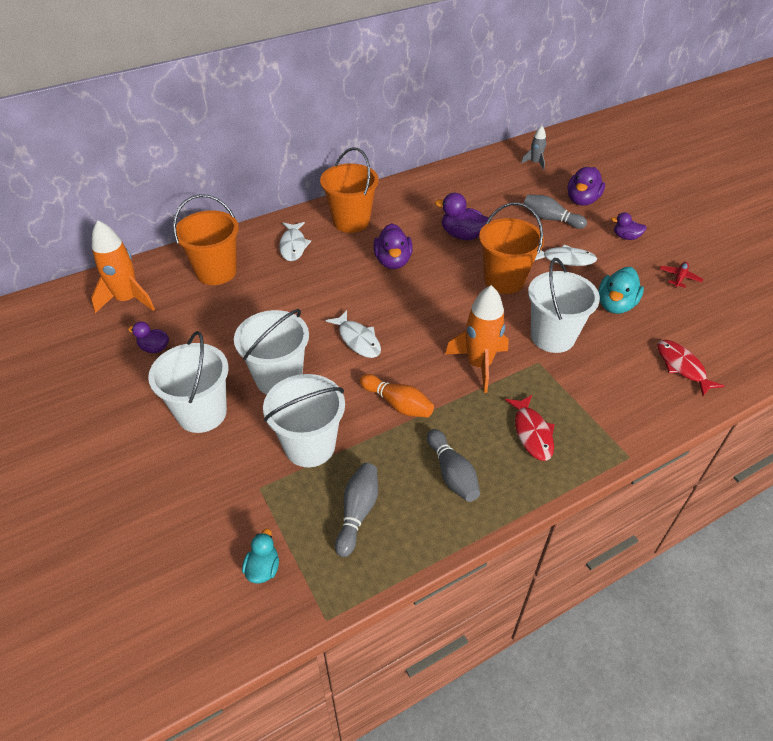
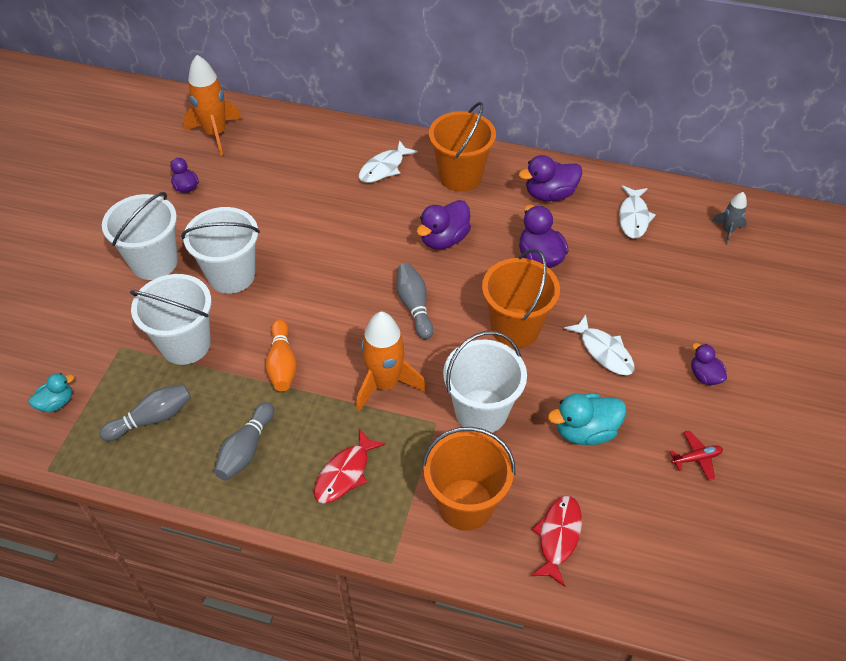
camera: 45 degrees right, 5 degrees up
orange bucket [173,194,239,285] -> orange bucket moved to [422,427,515,531]
white fish [326,310,381,358] -> white fish moved to [619,185,656,239]
grey bowling pin [523,194,587,229] -> grey bowling pin moved to [396,263,433,339]
purple duck [567,167,605,206] -> purple duck moved to [519,155,582,201]

